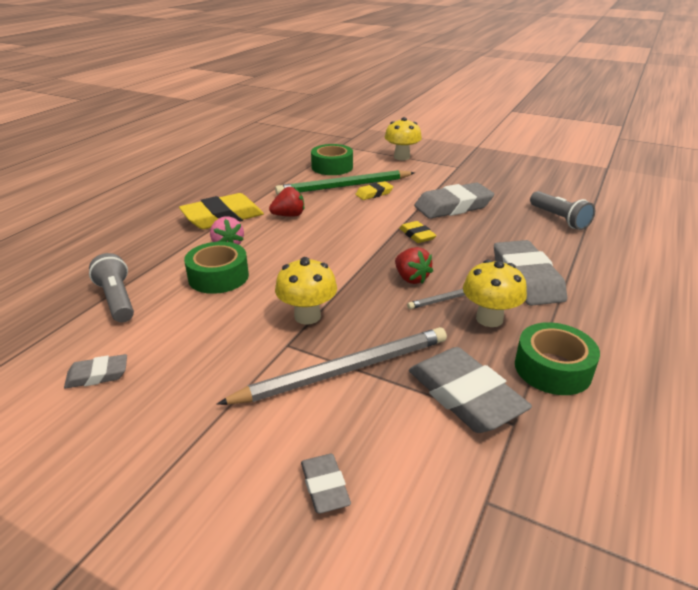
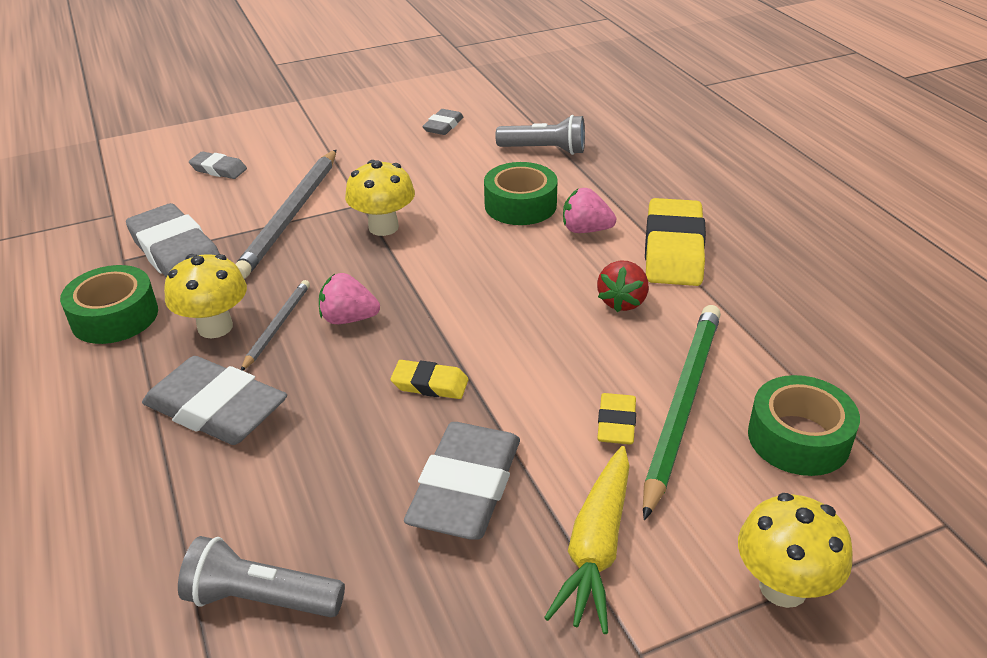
camera: 130 degrees right, 5 degrees up
red strawberry [395,247,433,284] -> pink strawberry [319,273,380,324]
grey eraser [409,347,532,433] -> grey eraser turned 45 degrees clockwise [126,203,220,278]
none -> yellow carrot [544,446,630,634]

